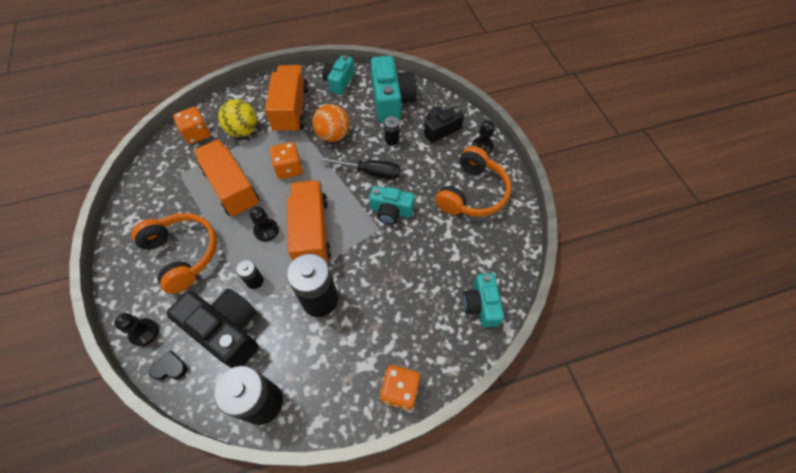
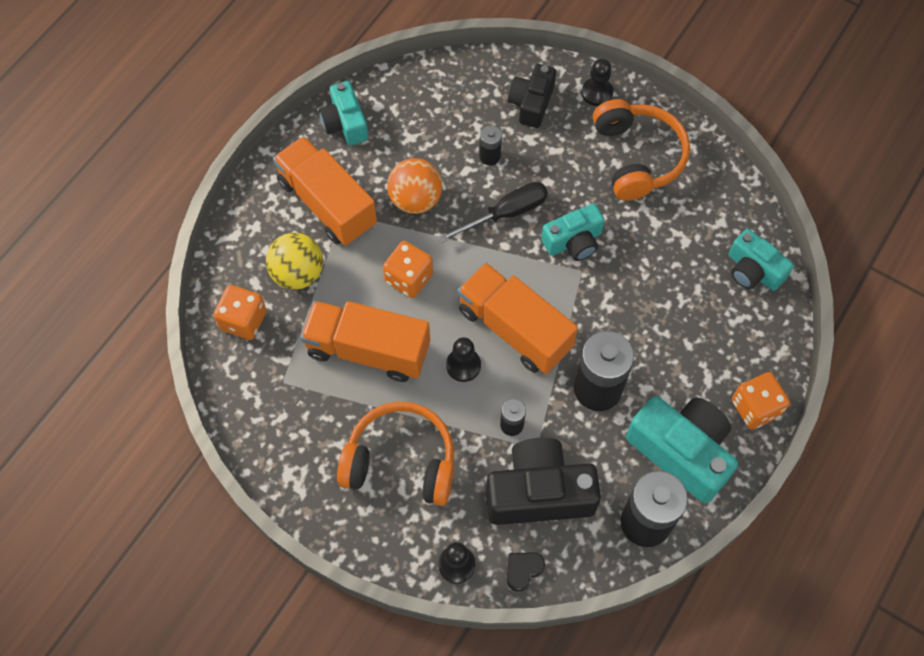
camera: 40 degrees left, 5 degrees up
turquoise camera [371,56,417,122] -> turquoise camera moved to [626,396,738,503]

